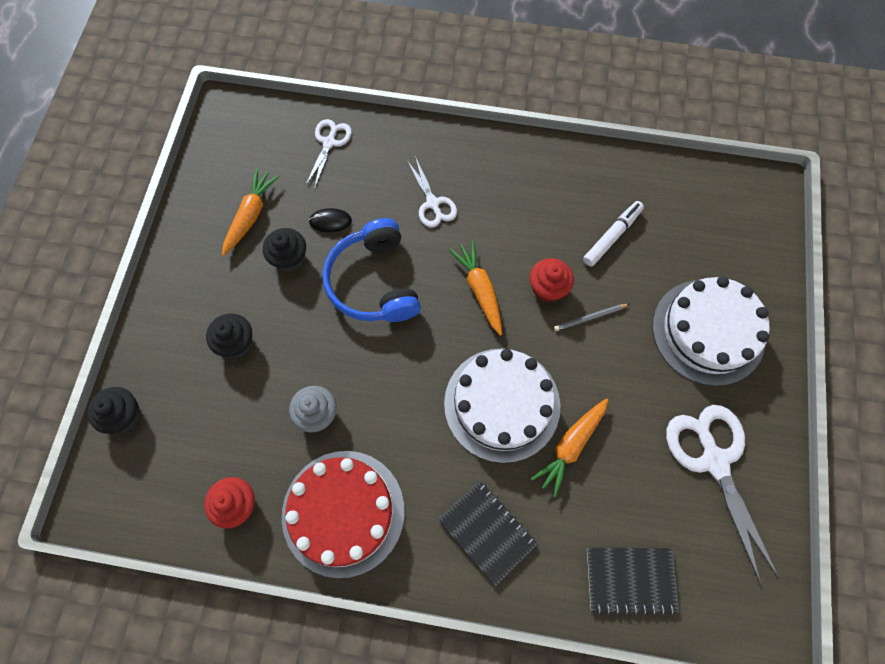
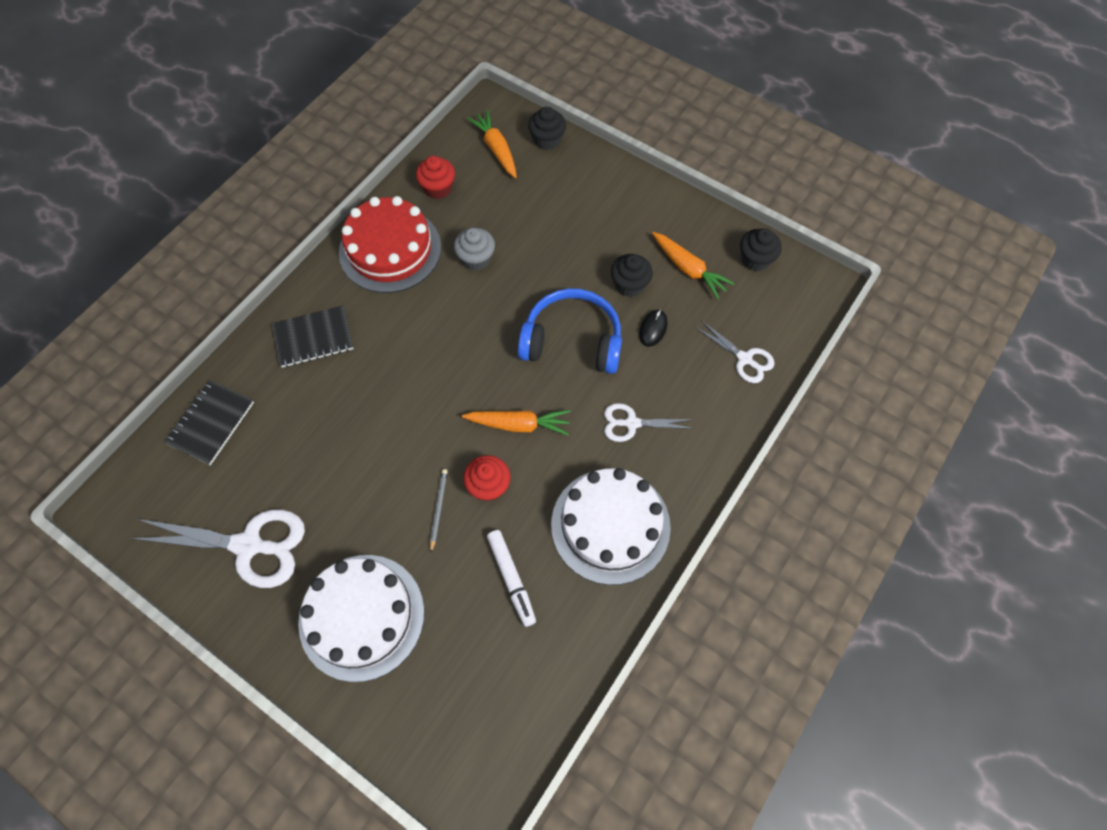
camera: 115 degrees right, 5 degrees down
black cupcake [206,313,252,358] -> black cupcake moved to [740,229,782,271]
white cake [444,349,561,463] -> white cake moved to [551,468,671,585]
orange carrot [531,398,608,497] -> orange carrot moved to [467,110,517,178]

